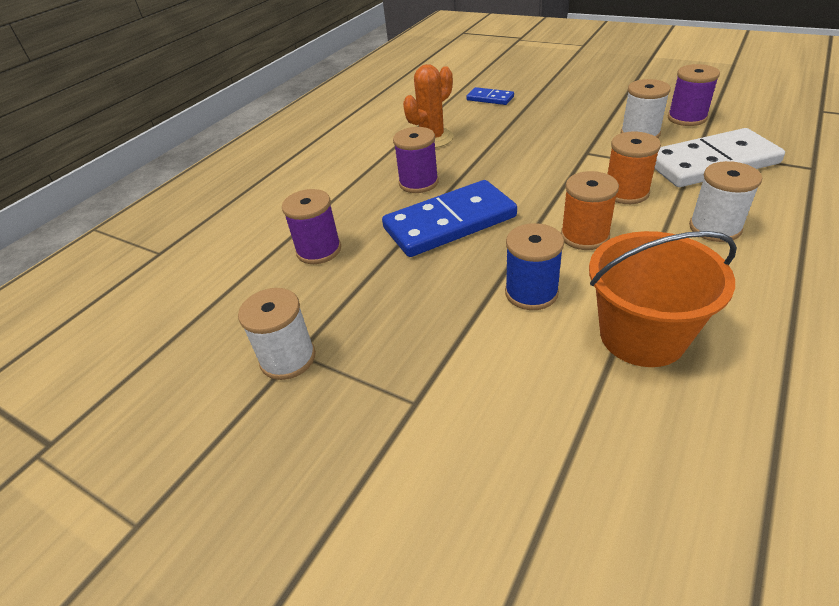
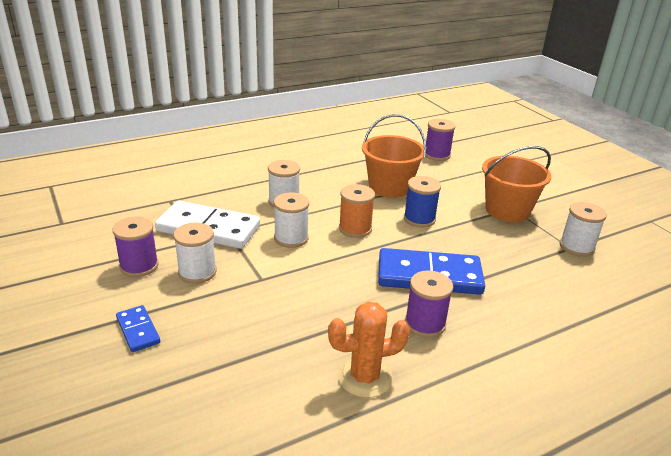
camera: 155 degrees left, 10 degrees down
purple spool [282,189,341,264] -> purple spool moved to [426,119,455,161]
blue domino [466,87,514,105] -> blue domino moved to [116,305,160,352]
orange spool [608,132,661,204] -> white spool [274,192,309,248]
none -> orange bucket [482,146,552,222]

